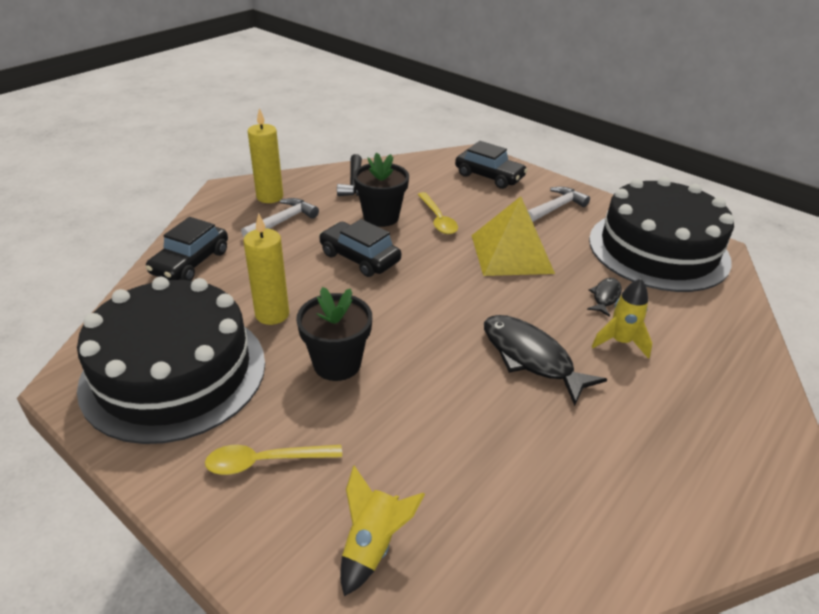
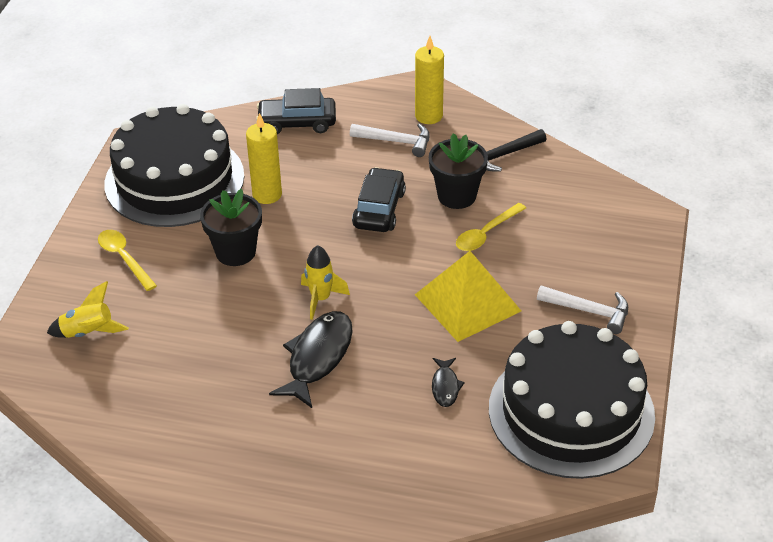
camera: 65 degrees right, 5 degrees up
black car [455,141,528,189] -> none
black fish [587,278,622,317] -> black fish turned 90 degrees clockwise [432,358,465,407]
yellow rocket [591,279,652,359] -> yellow rocket moved to [301,245,350,320]

